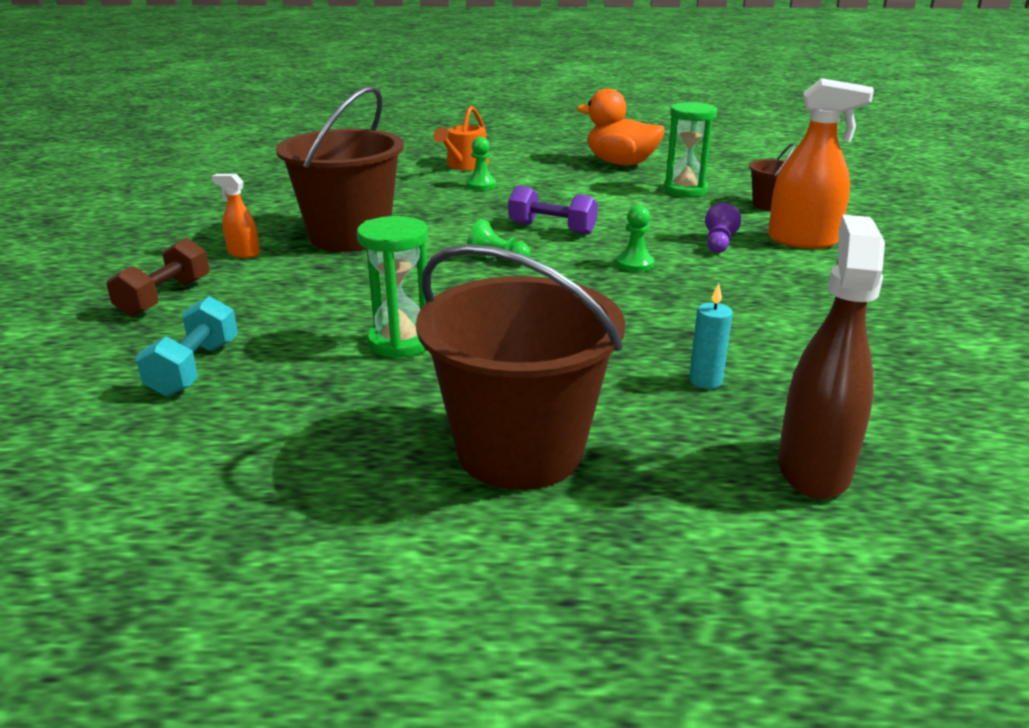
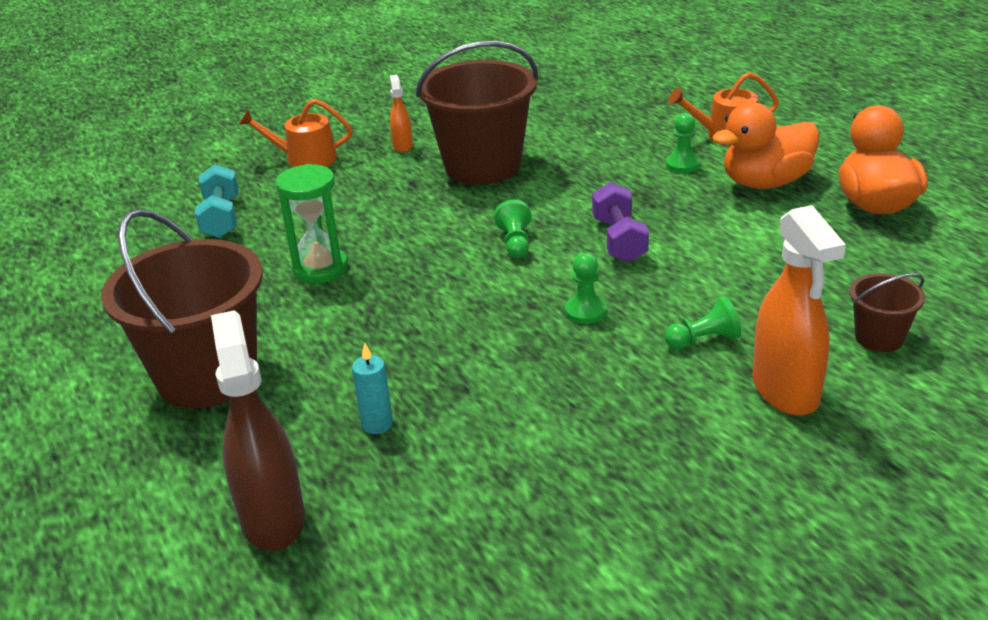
camera: 60 degrees right, 5 degrees up
brown dumbbell [106,238,209,317] -> orange watering can [239,99,353,168]
turquoise dumbbell [136,296,238,397] -> turquoise dumbbell turned 75 degrees counterclockwise [195,164,239,238]
green hourglass [663,102,717,197] -> none
purple pawn [705,203,742,253] -> green pawn [664,296,741,349]
brown spray bottle [778,214,885,499] -> brown spray bottle turned 90 degrees counterclockwise [211,310,305,551]
none -> orange duck [712,102,820,189]

